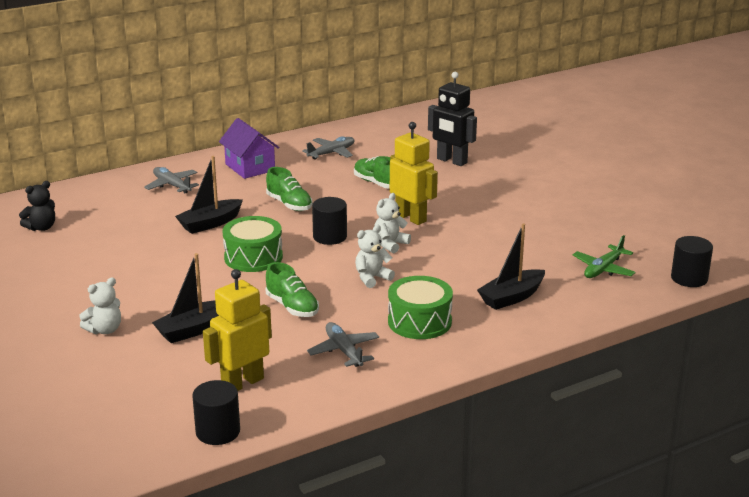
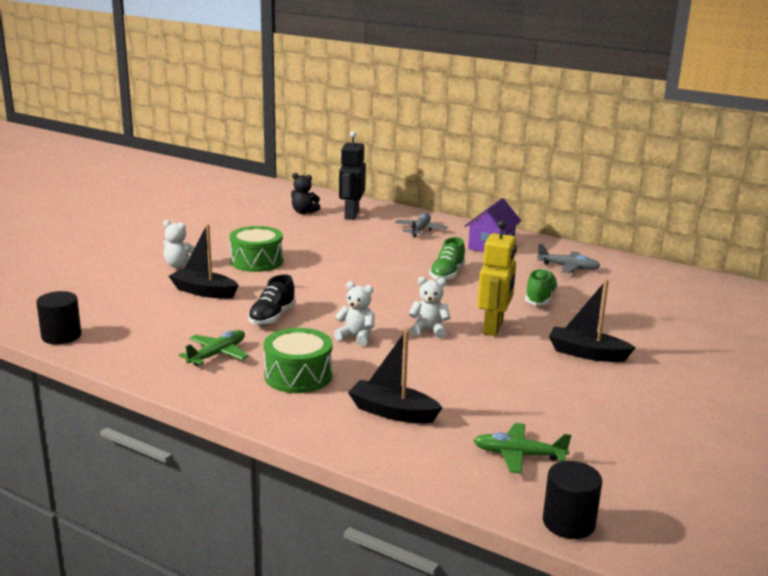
camera: 60 degrees right, 5 degrees down
black boat [175,156,243,234] -> black boat moved to [549,280,636,362]
yellow robot [203,269,272,391] -> none
green drum [222,216,283,272] -> green drum moved to [230,226,283,272]
green shoe [266,262,319,317] -> black shoe [248,274,296,326]
grey plane [307,322,379,367] -> green plane [179,330,249,366]
black cylinder [312,197,347,245] -> none
black robot [428,72,477,166] -> black robot moved to [339,131,366,220]

